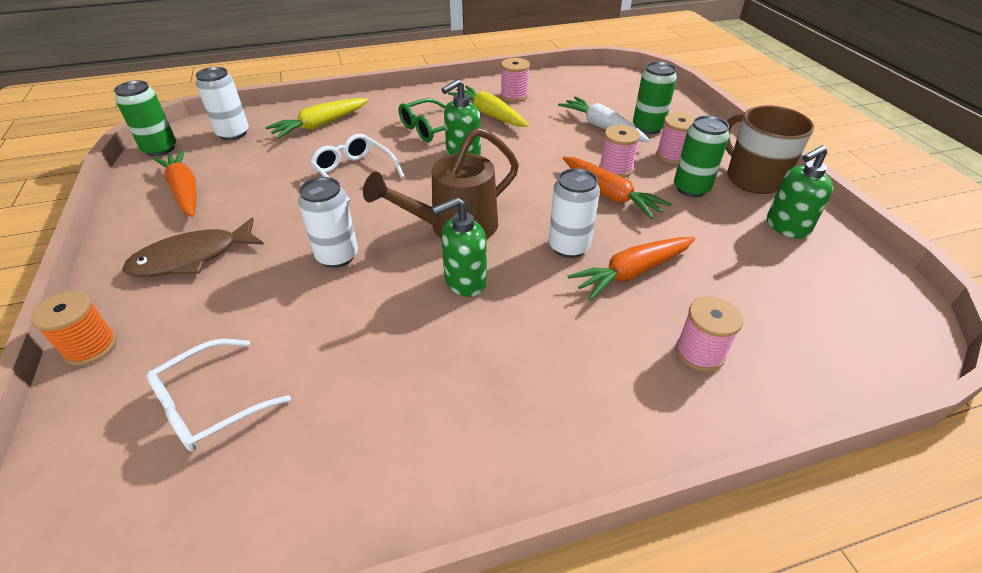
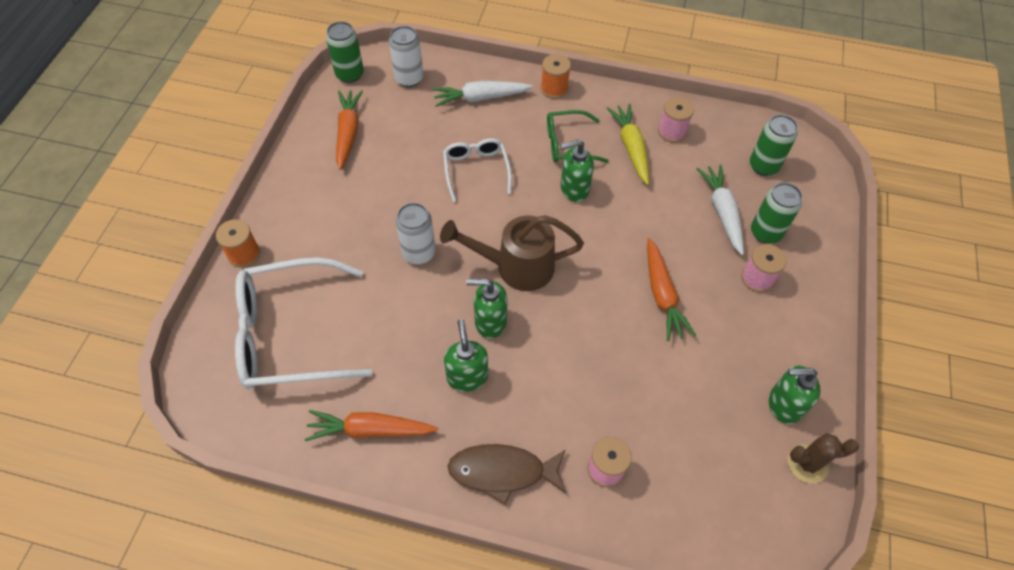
camera: 30 degrees right, 15 degrees up
brown fish [122,218,264,277] -> brown fish moved to [447,444,566,505]
white glasses [146,339,291,451] -> white glasses [235,257,373,389], size x1.84
yellow carrot [265,98,368,139] -> white carrot [433,81,533,107]
white can [549,168,600,258] -> none
orange carrot [568,237,695,300] -> orange carrot moved to [304,410,438,441]
pink spool [599,125,640,178] -> none
green can [674,116,729,197] -> green can moved to [750,115,798,176]
brown mug [726,106,814,194] -> none
none -> green soap dispenser [444,319,488,392]
none -> orange spool [541,54,571,99]
none -> brown cactus [788,433,859,484]

